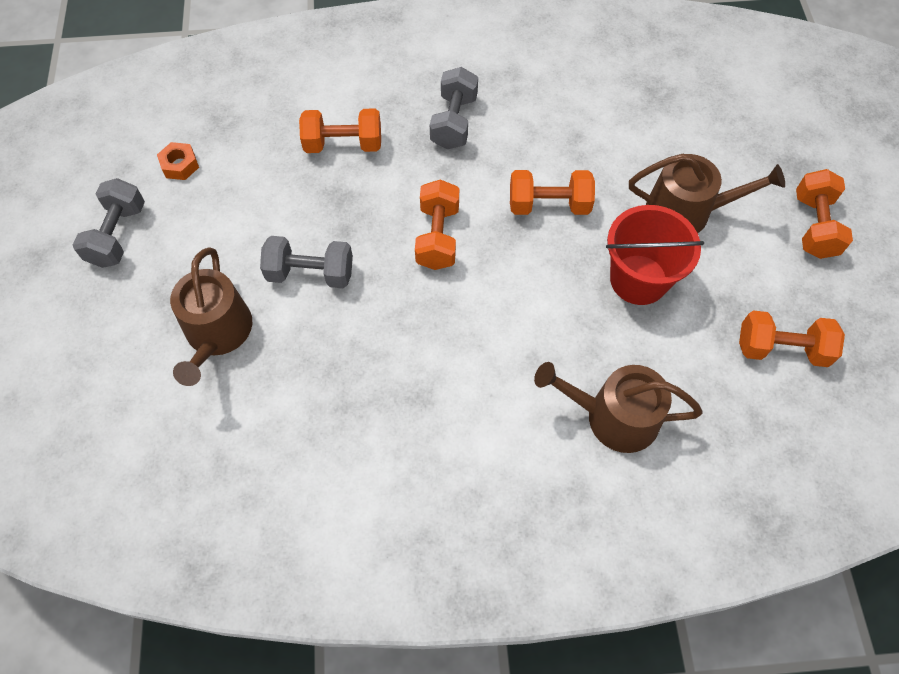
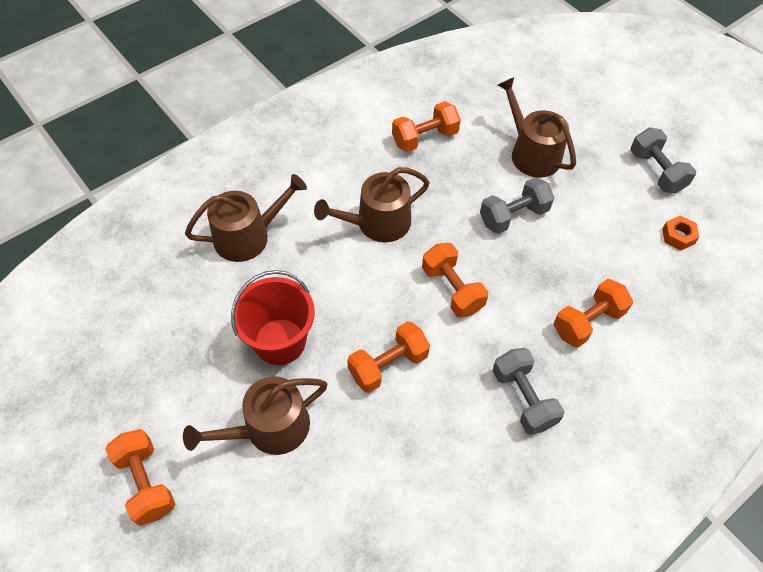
camera: 145 degrees right, 5 degrees down
orange dumbbell [739,310,845,367] -> orange dumbbell moved to [392,101,461,152]
none -> brown watering can [314,167,430,242]

